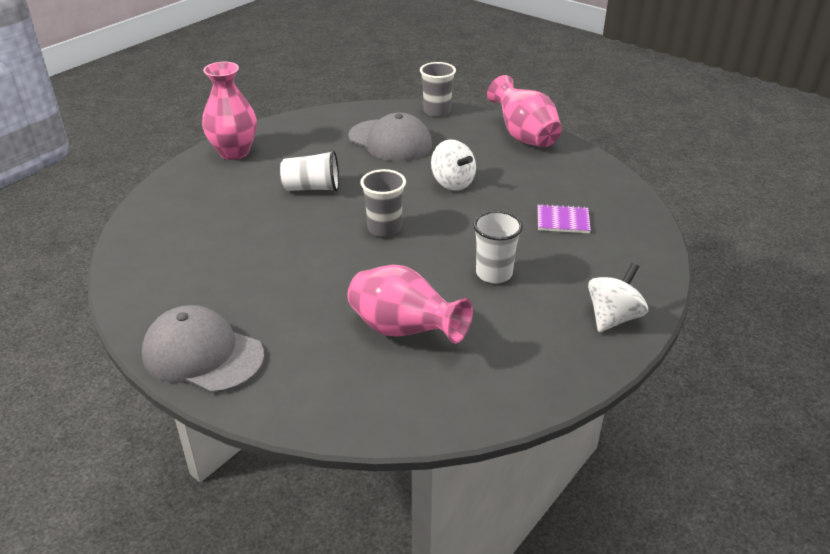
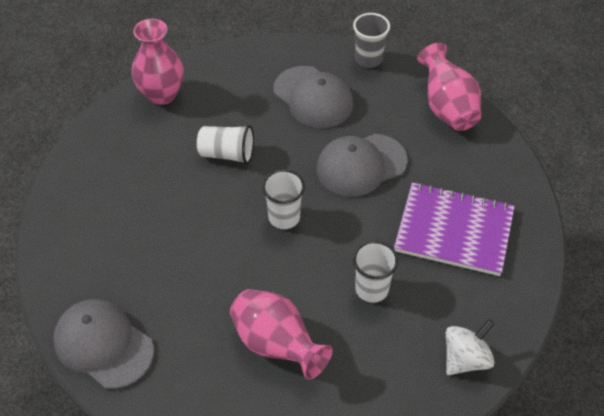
camera: 10 degrees right, 15 degrees up
grey cup [360,169,406,237] -> white cup [262,169,305,229]
white spinning top [431,140,476,191] -> grey cap [316,134,408,197]
purple notebook [537,204,591,233] -> purple notebook [394,182,515,276], size x2.16

